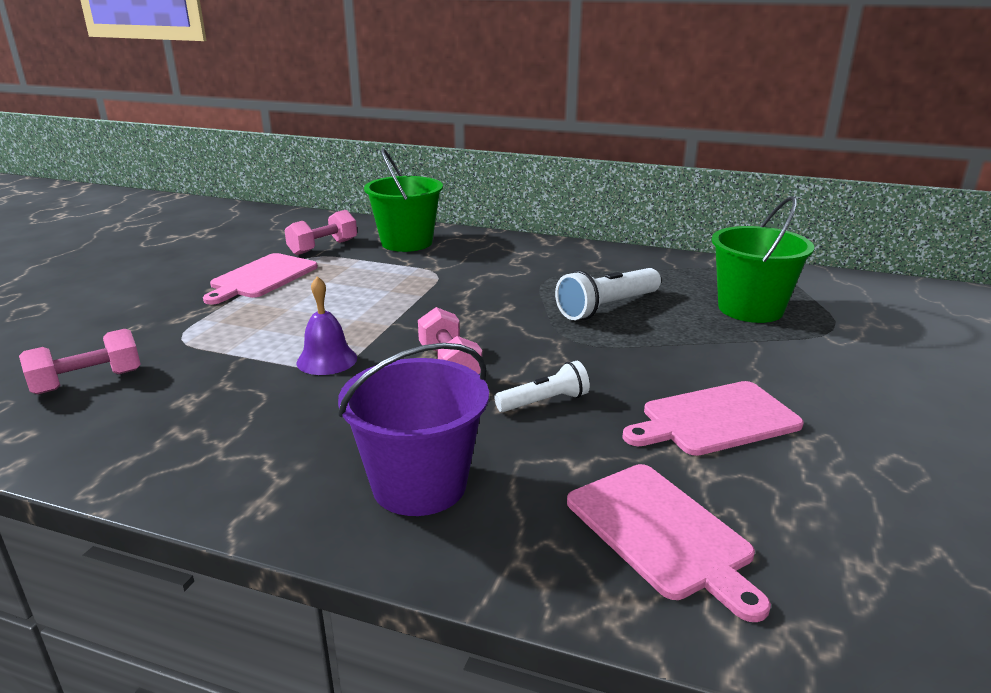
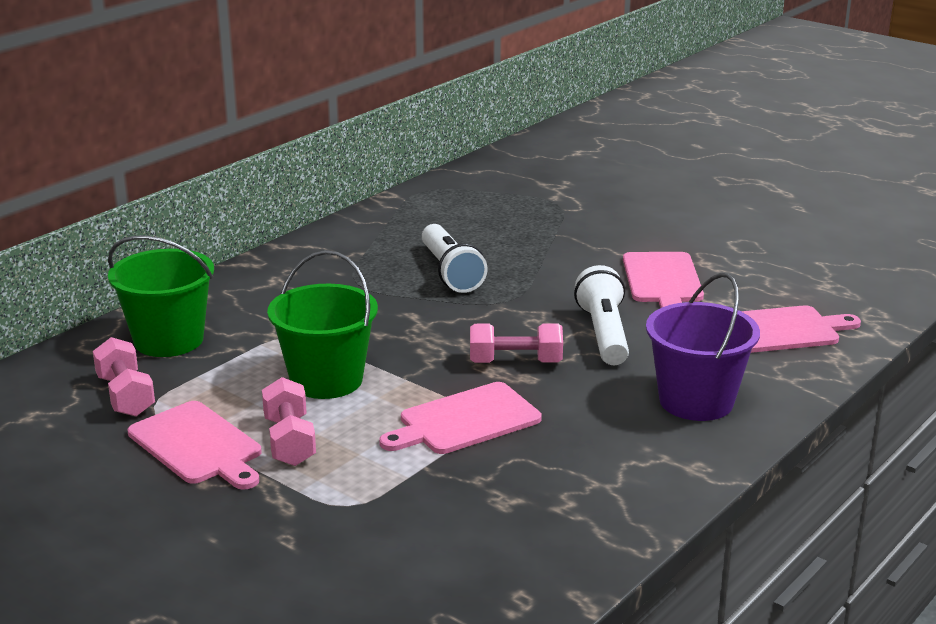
camera: 70 degrees left, 0 degrees up
pink dumbbell [19,329,141,394] -> pink dumbbell moved to [262,377,316,466]
purple bell [297,276,357,375] -> pink cutting board [379,382,542,454]
white flashlight [494,361,590,412] -> white flashlight [574,265,629,365], size x1.61
green bucket [712,196,814,323] -> green bucket moved to [267,250,378,399]

